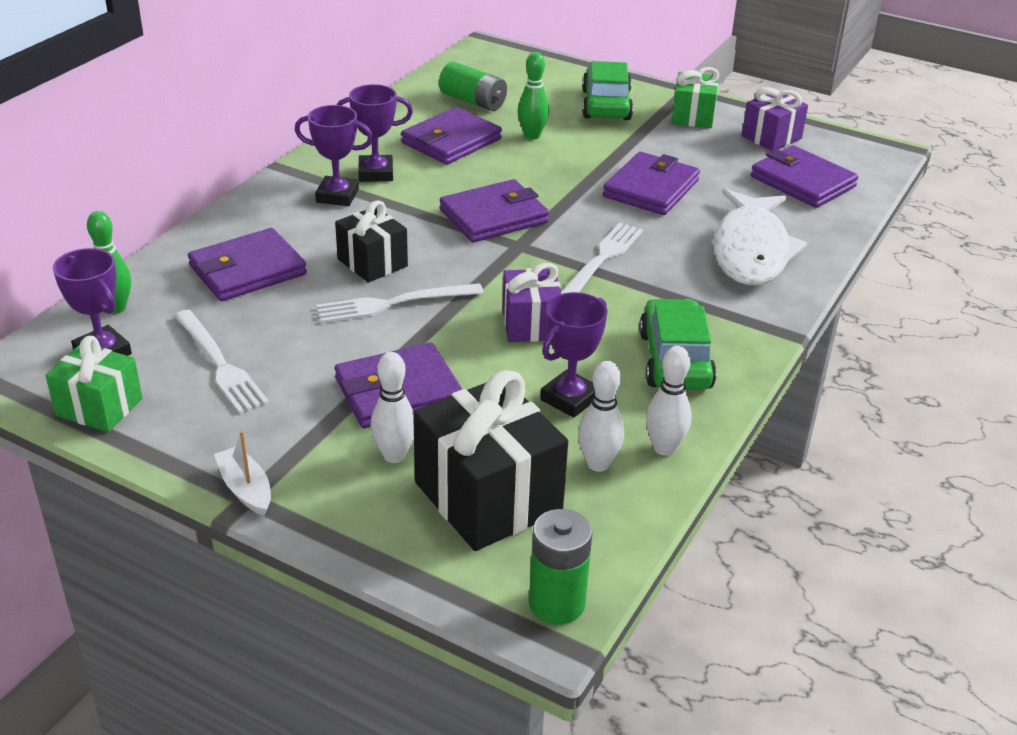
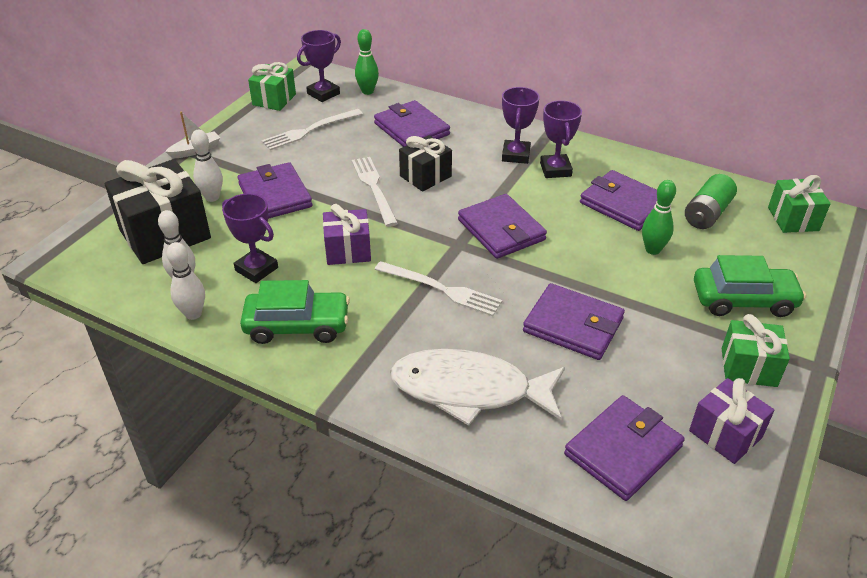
camera: 90 degrees right, 5 degrees up
green battery [529,509,592,624] -> none
none -> green gift [768,175,831,233]

